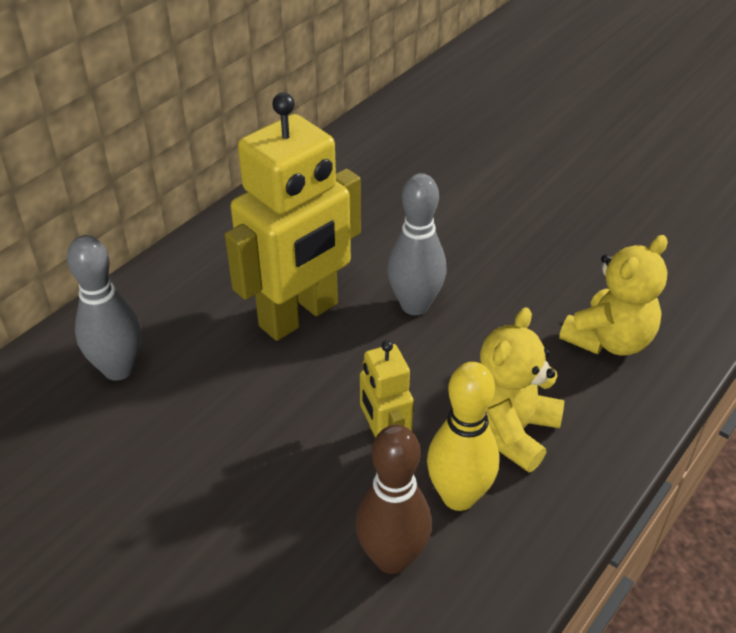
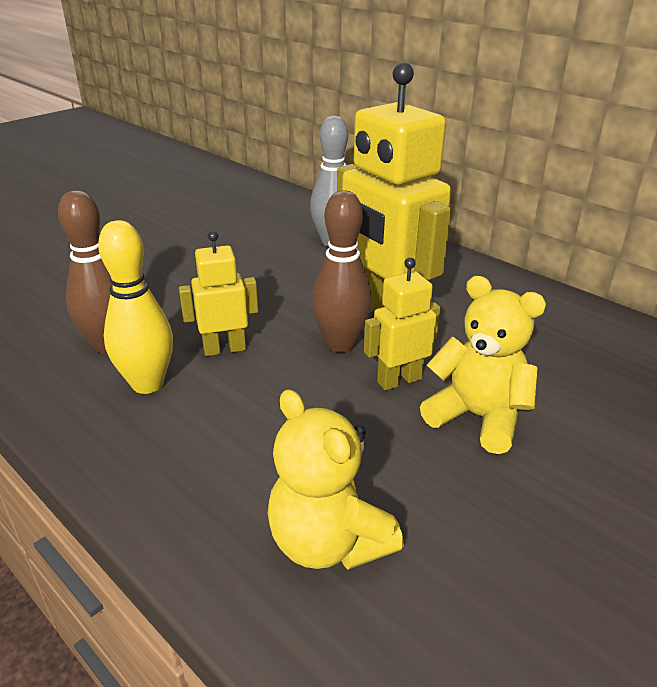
camera: 95 degrees right, 10 degrees down
grey bowling pin [387,173,447,315] -> yellow robot [364,258,440,391]
yellow teddy bear [480,307,564,472] -> yellow teddy bear moved to [420,276,546,454]
none -> brown bowling pin [312,190,372,352]

